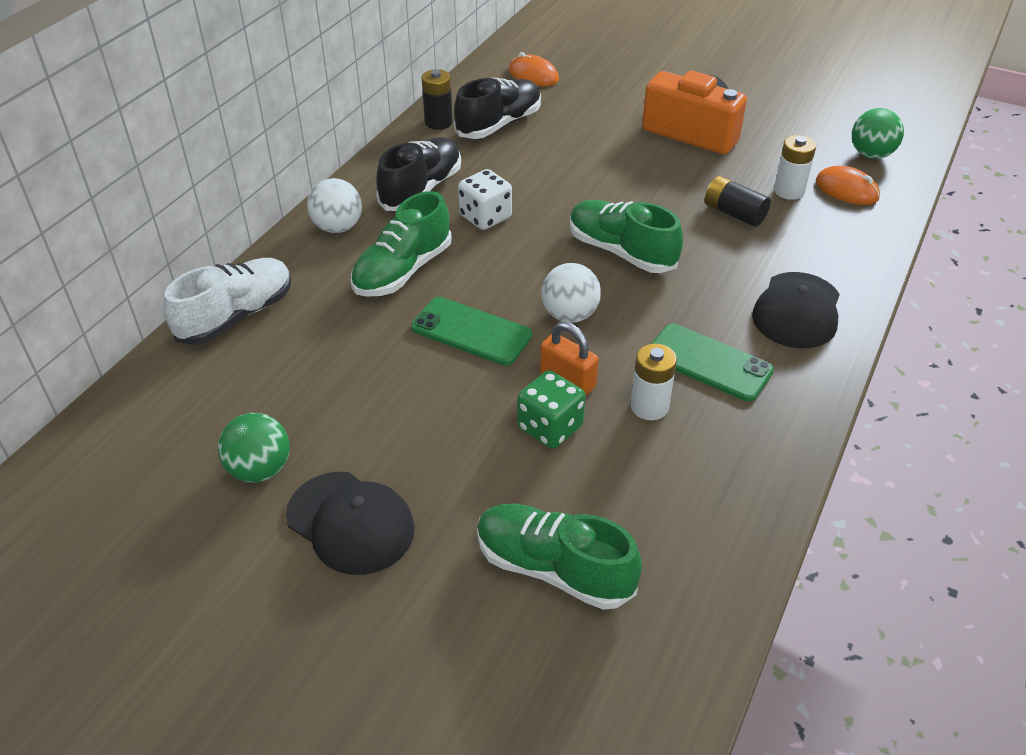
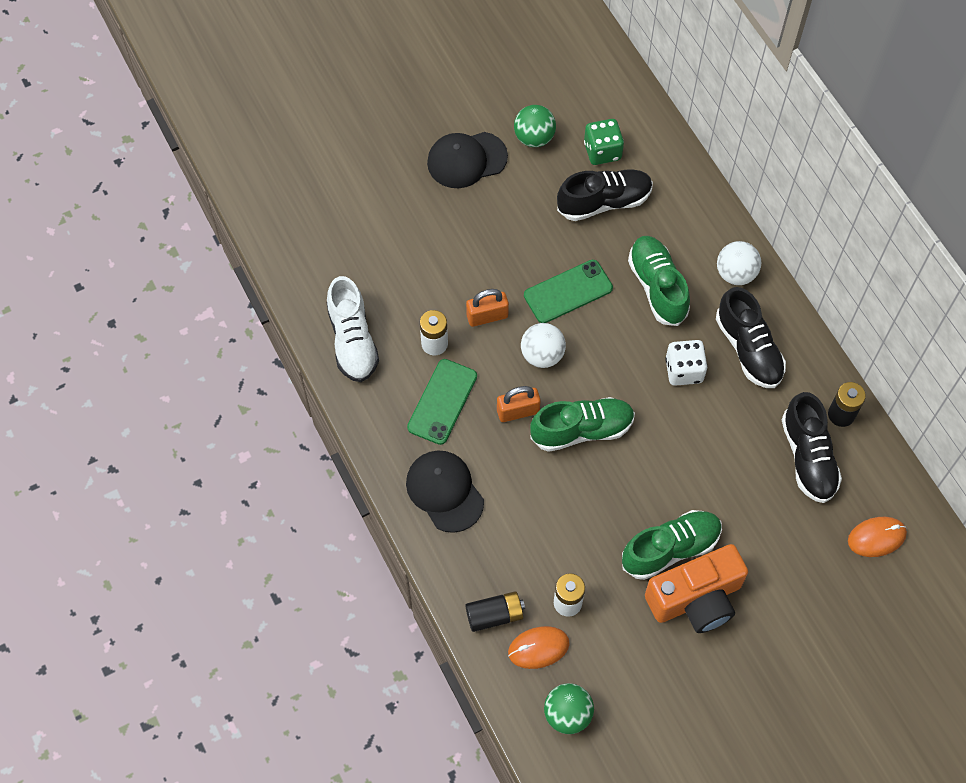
camera: 125 degrees right, 20 degrees up
white shoe [164,258,292,345] -> white shoe moved to [327,276,379,382]
green shoe [477,504,642,610] -> green shoe moved to [622,510,722,580]
green dice [517,370,585,449] -> green dice moved to [584,119,624,165]
green phone [652,324,774,401] -> green phone turned 45 degrees counterclockwise [407,359,477,445]
black battery [705,176,771,227] -> black battery moved to [465,591,525,632]
none -> orange padlock [497,386,541,422]
none -> black shoe [557,169,653,221]

